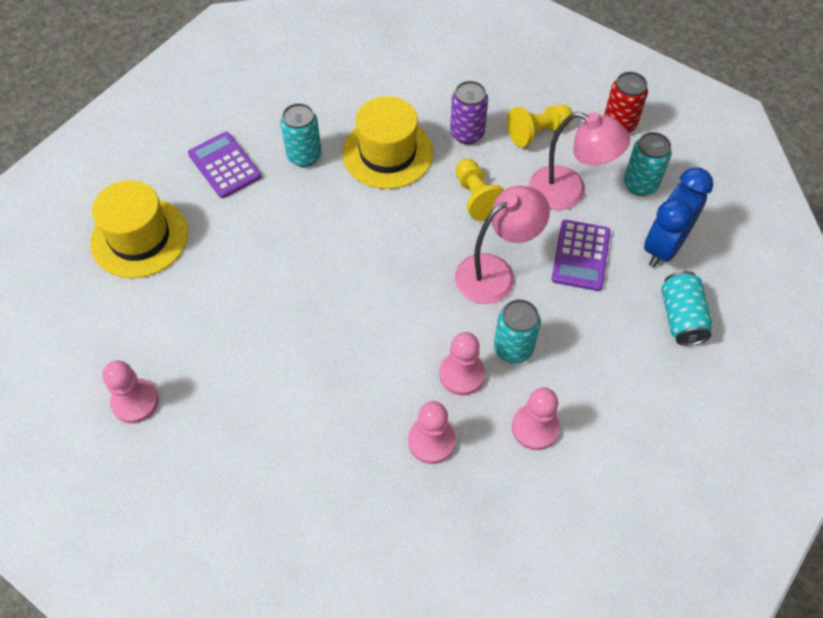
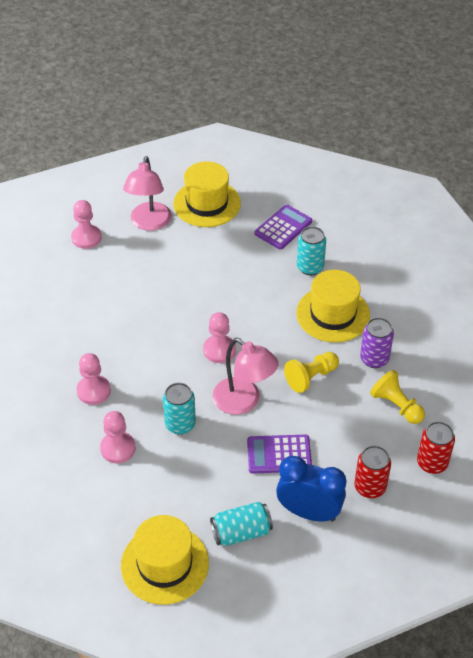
camera: 75 degrees right, 10 degrees down
pink pawn [439,332,485,395] -> pink pawn moved to [203,312,236,363]
pink lamp [529,112,630,210] -> pink lamp moved to [123,156,171,231]
turquoise can [624,132,672,196] -> red can [354,445,391,498]
none -> yellow hat [121,515,209,605]

